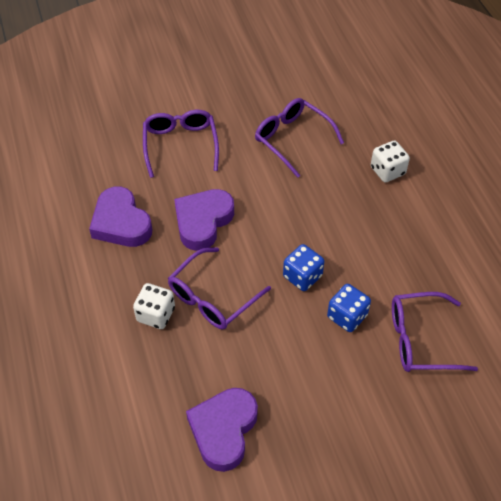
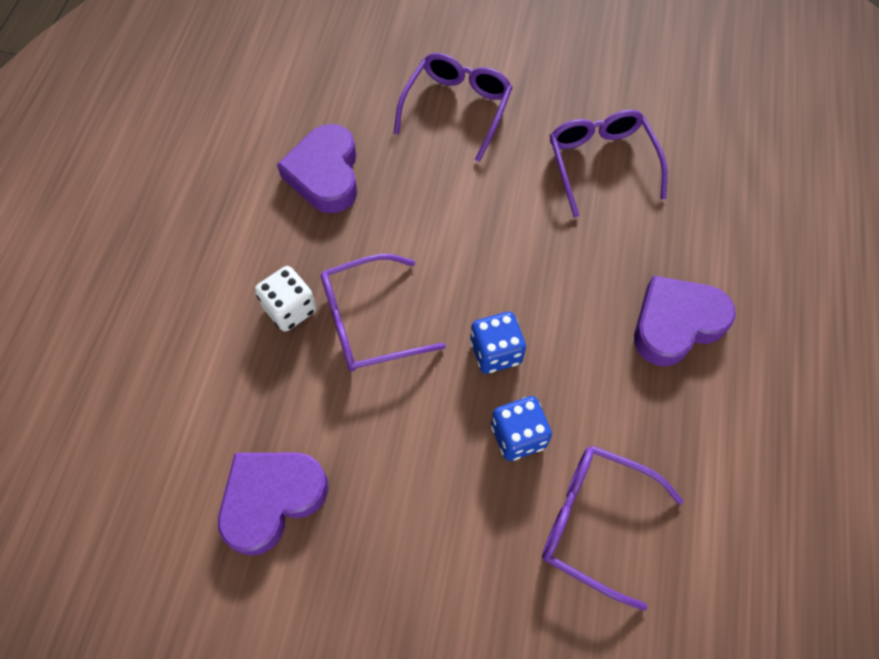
camera: 30 degrees right, 10 degrees up
purple heart [174,189,234,251] -> purple heart moved to [634,276,736,366]
white dice [371,140,410,183] -> none

